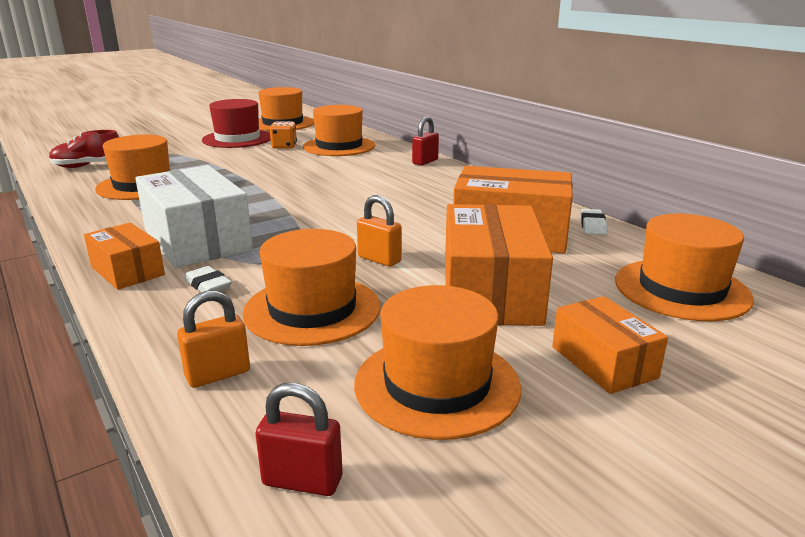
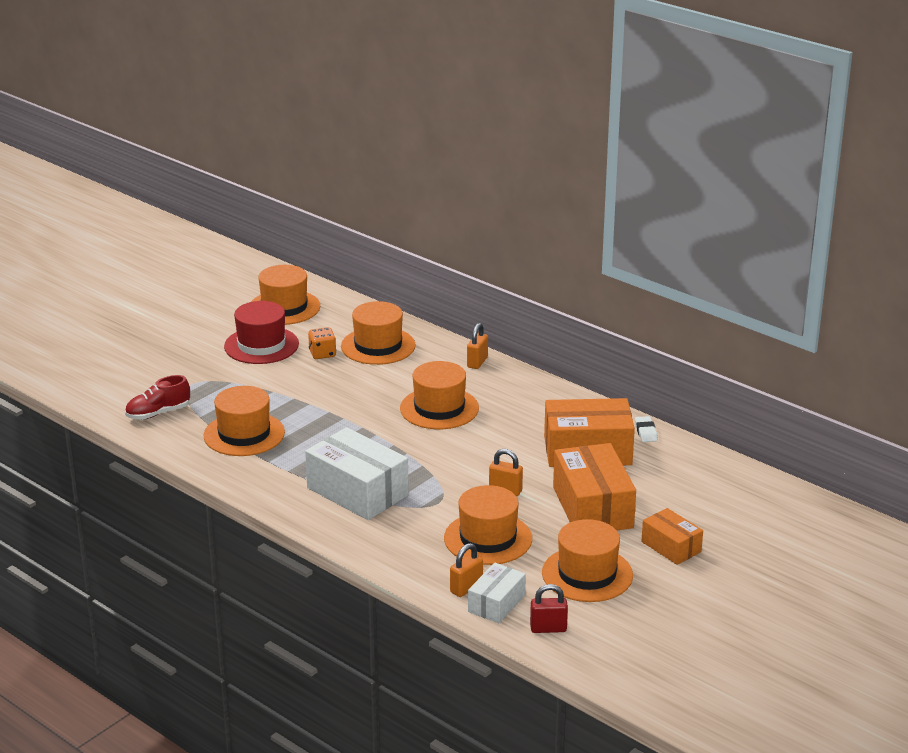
camera: 15 degrees left, 5 degrees up
orange box [84,223,165,290] -> none
white eraser [184,266,232,292] -> none
red padlock [412,116,439,166] -> orange padlock [467,323,488,369]
orange hat [615,214,754,321] -> orange hat moved to [400,361,479,429]
none -> white box [468,563,526,623]

